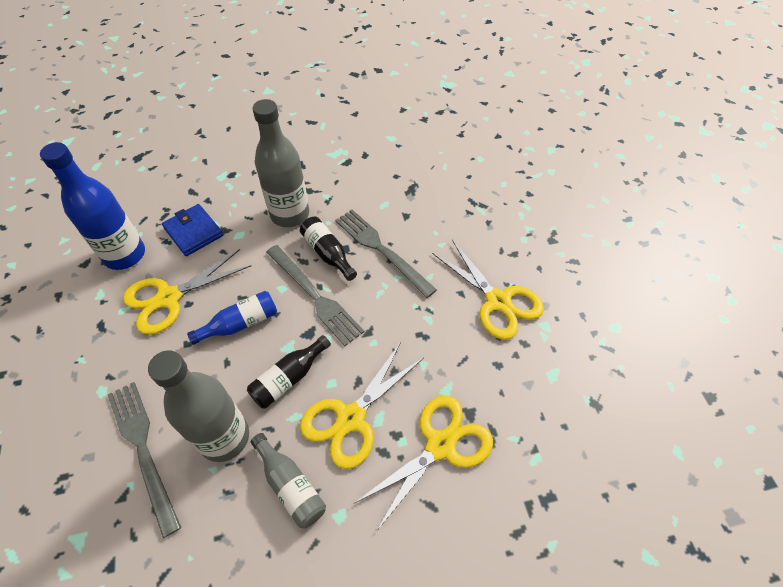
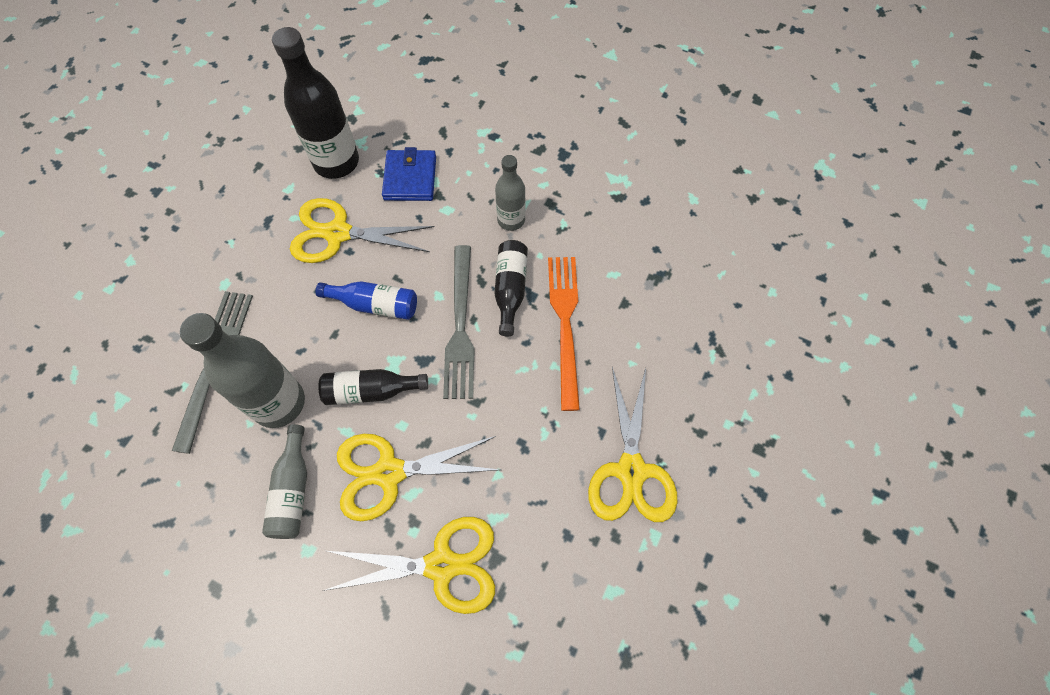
camera: 40 degrees right, 10 degrees up
blue bottle [40,142,145,270] -> black bottle [272,27,359,179]
grey bottle [252,99,309,227] -> grey bottle [495,155,525,231], size x0.58
grey fork [335,210,437,298] -> orange fork [548,257,580,411]

